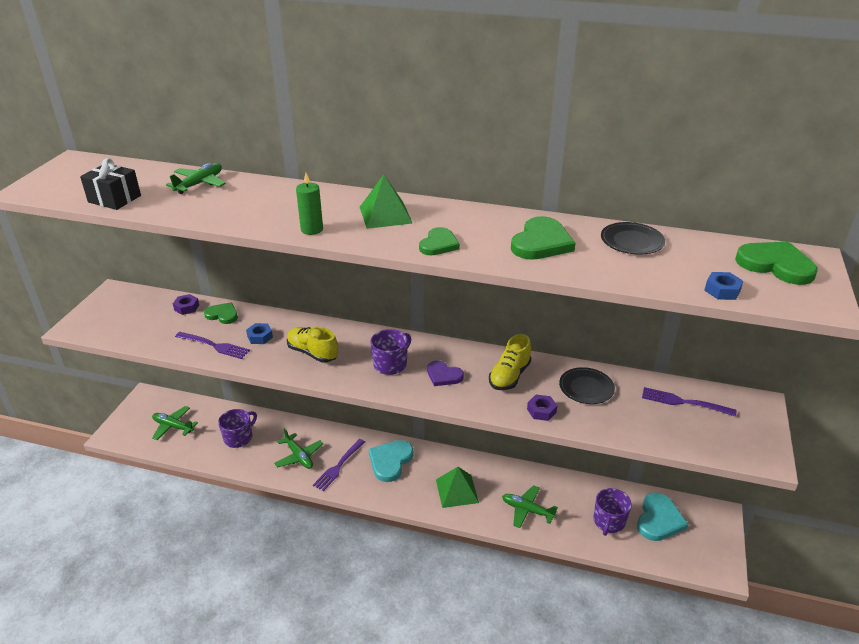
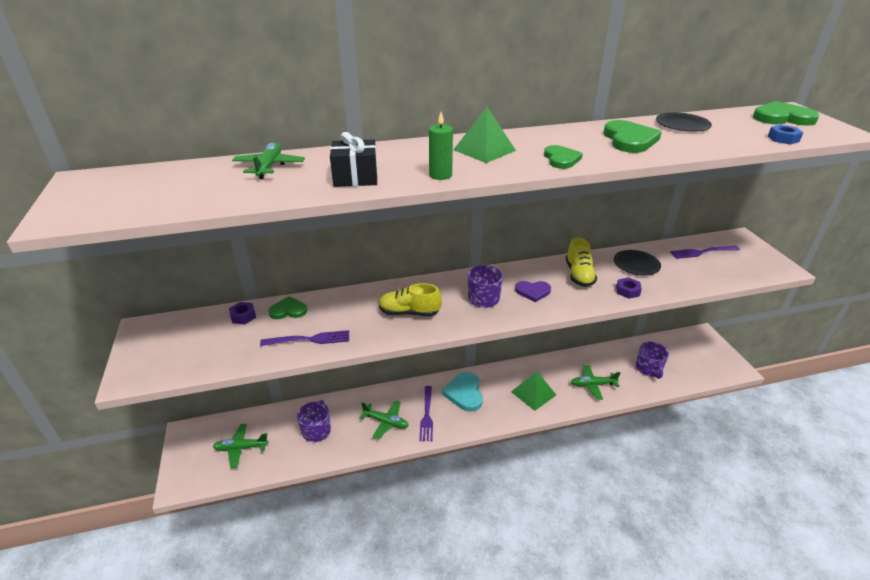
camera: 30 degrees left, 0 degrees up
black gift [80,158,141,210] -> black gift moved to [330,132,378,187]
blue nut [246,323,273,344] -> none
turquoise heart [637,493,689,541] -> none

